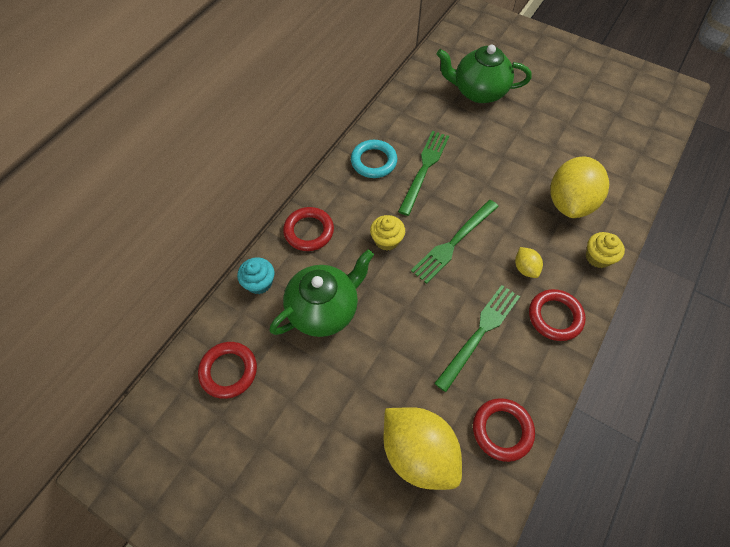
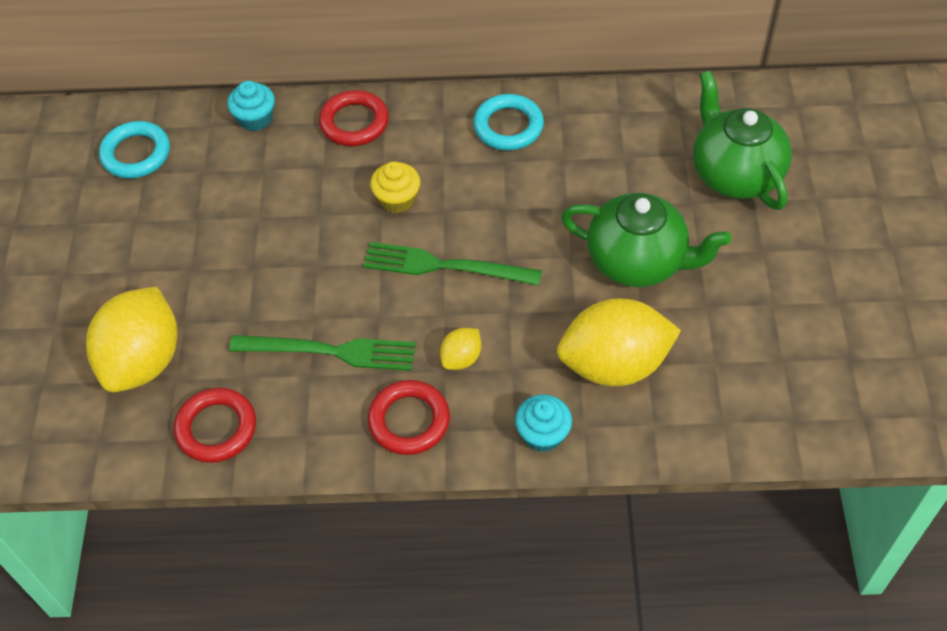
camera: 60 degrees right, 5 degrees down
red ring [198,342,257,399] -> turquoise ring [99,121,170,178]
green teapot [269,249,374,337] -> green teapot moved to [561,193,732,287]
green fork [398,131,449,216] -> none
yellow cupcake [586,232,625,268] -> turquoise cupcake [515,394,572,452]

